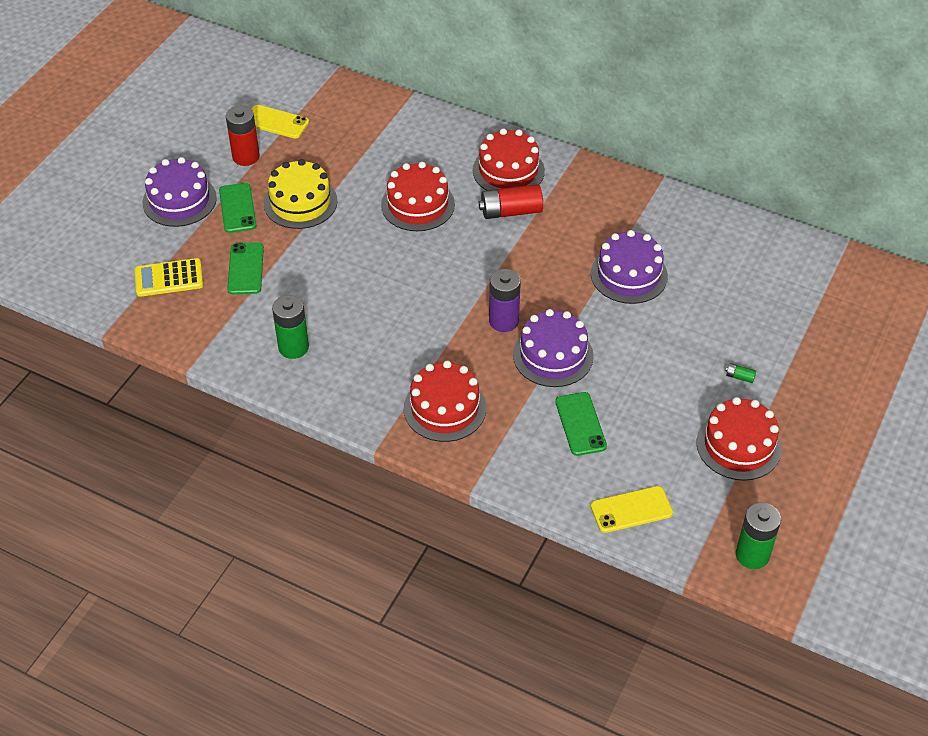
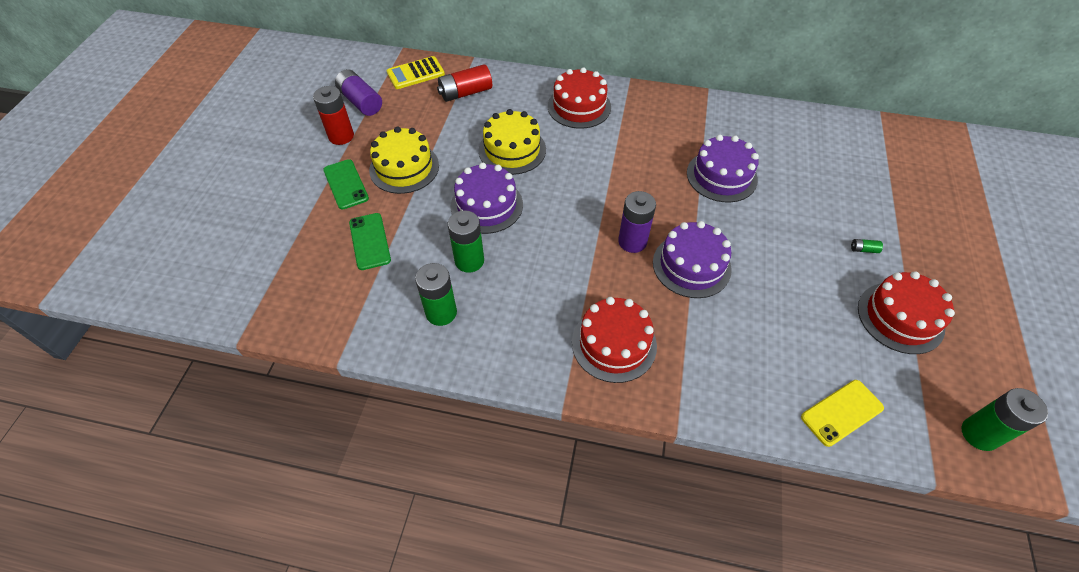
camera: 15 degrees left, 5 degrees up
yellow calculator [135,258,203,297] -> yellow calculator moved to [387,56,445,89]
purple cake [142,157,217,227] -> purple cake moved to [450,163,523,234]
yellow phone [251,105,309,139] -> purple battery [335,69,382,116]
red cake [381,162,455,231] -> yellow cake [479,109,546,175]
red battery [479,184,543,219] -> red battery moved to [437,64,492,102]
green phone [555,392,607,456] -> none
none -> green battery [448,210,484,273]

